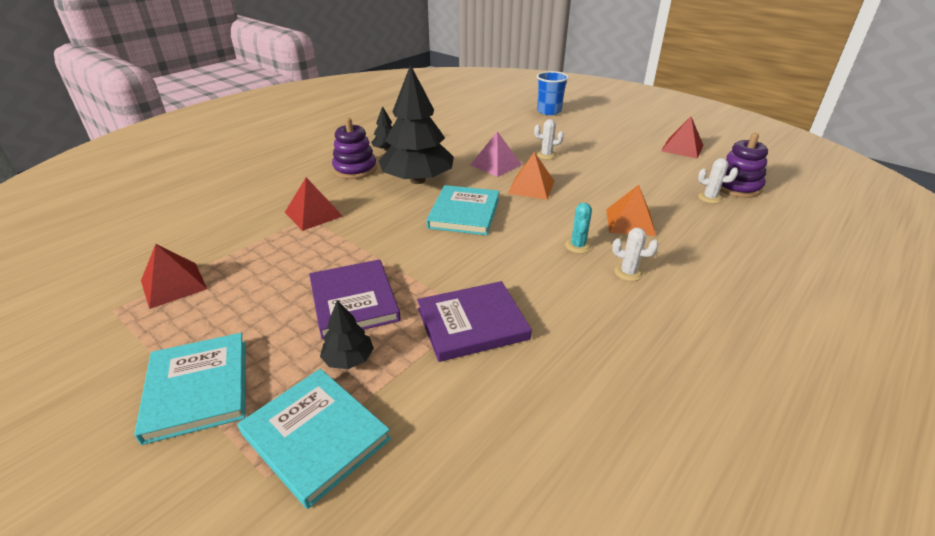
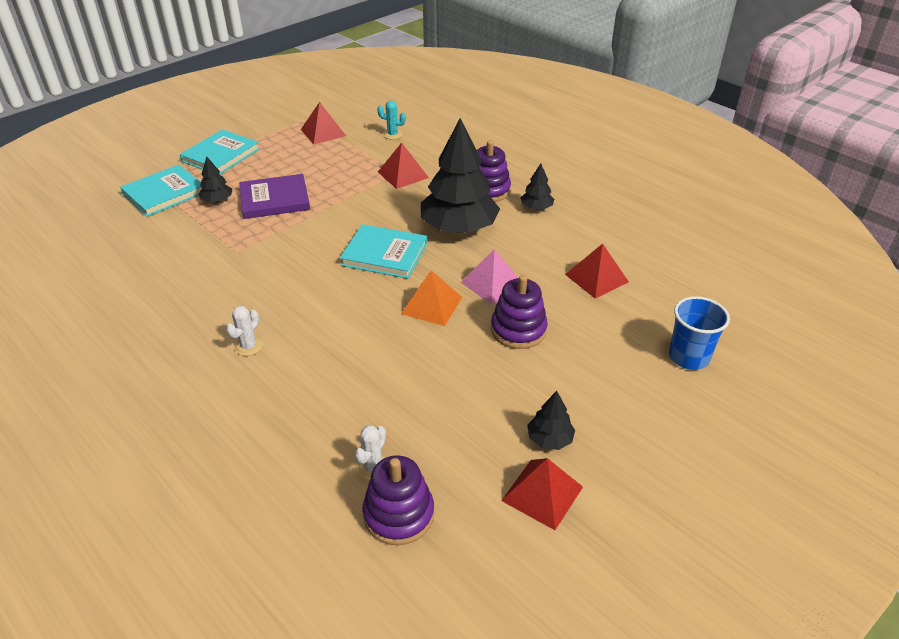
camera: 95 degrees right, 5 degrees up
turquoise book [134,333,246,445] -> turquoise book turned 45 degrees counterclockwise [180,129,260,174]
purple book [417,281,532,362] -> none
white cactus [534,119,564,159] -> purple stacking toy [491,275,548,349]
turquoise cactus [565,203,592,253] -> turquoise cactus moved to [377,101,406,139]
orange pyramid [606,185,656,236] -> none
none -> black tree [527,391,575,450]
none -> red pyramid [565,244,629,299]

